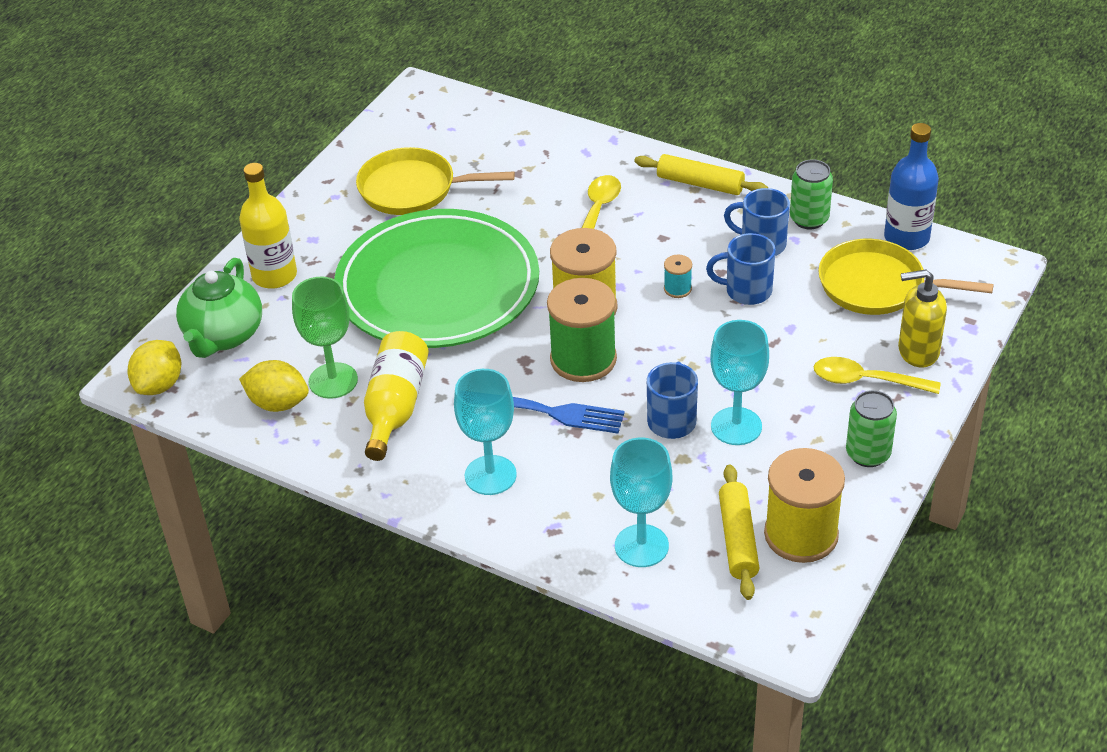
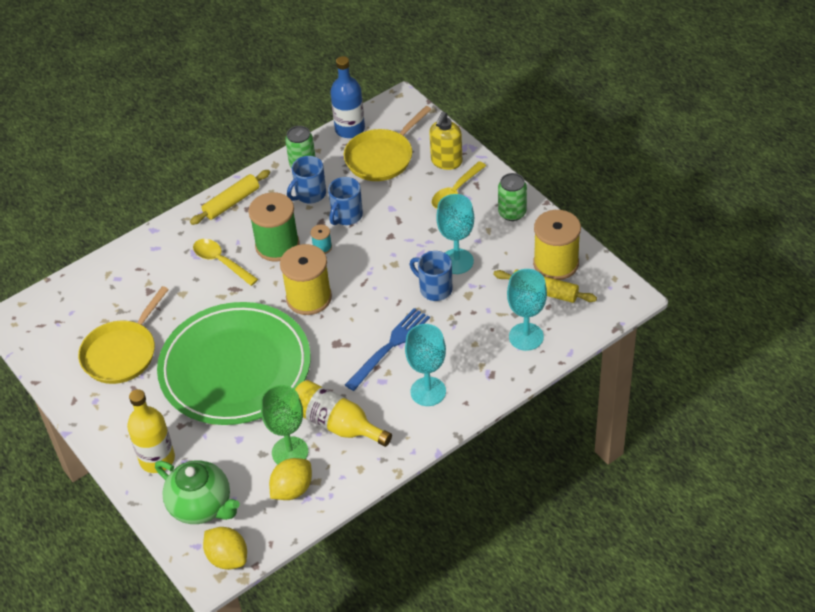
camera: 65 degrees left, 5 degrees up
green spool [547,278,617,382] -> green spool moved to [248,192,300,261]

